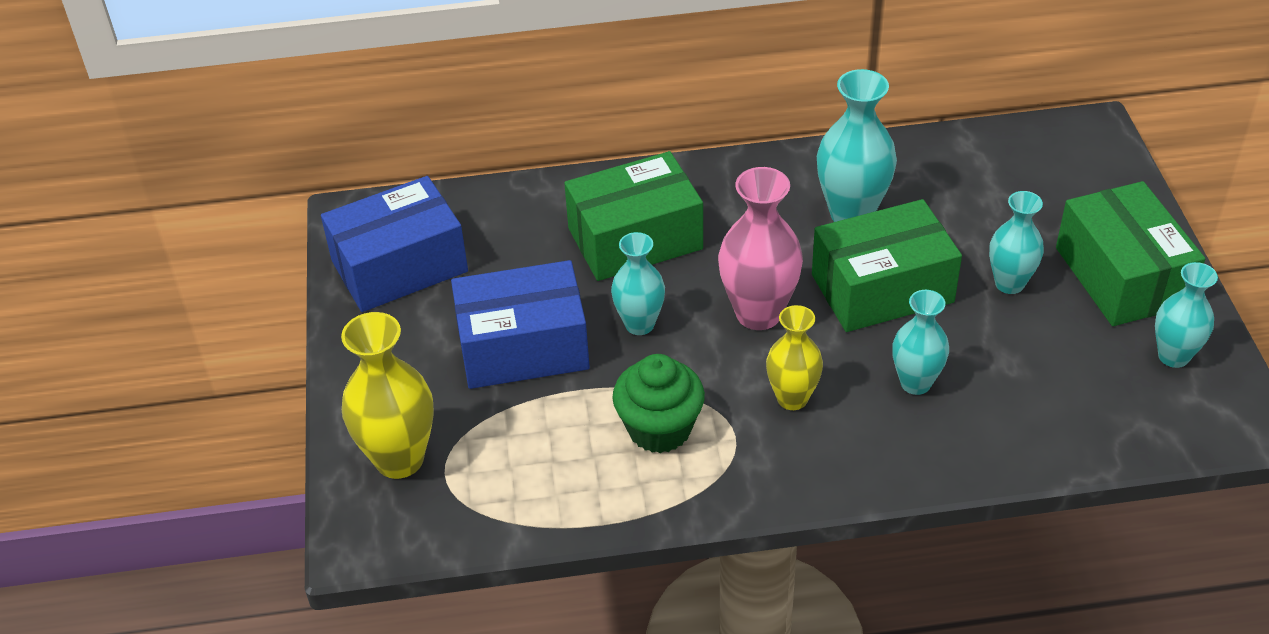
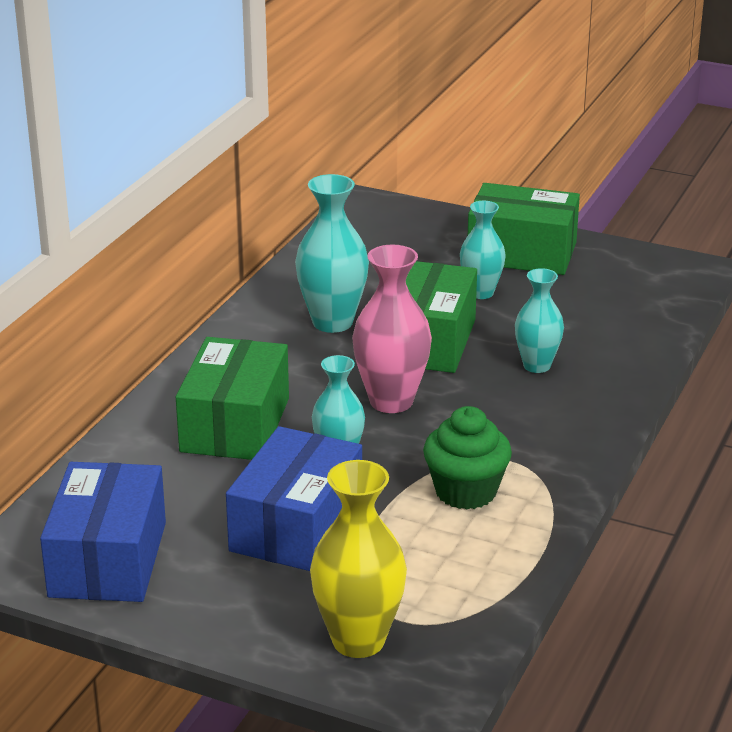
camera: 60 degrees left, 15 degrees down
yellow vase [766,305,823,410] -> none
turquoise vase [1155,262,1218,368] -> none

